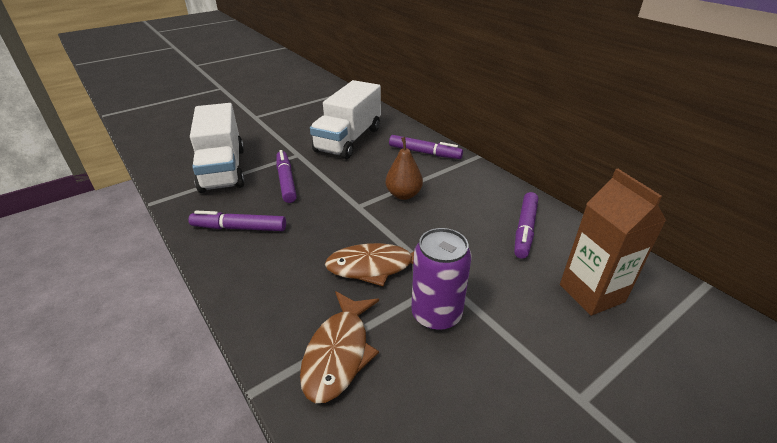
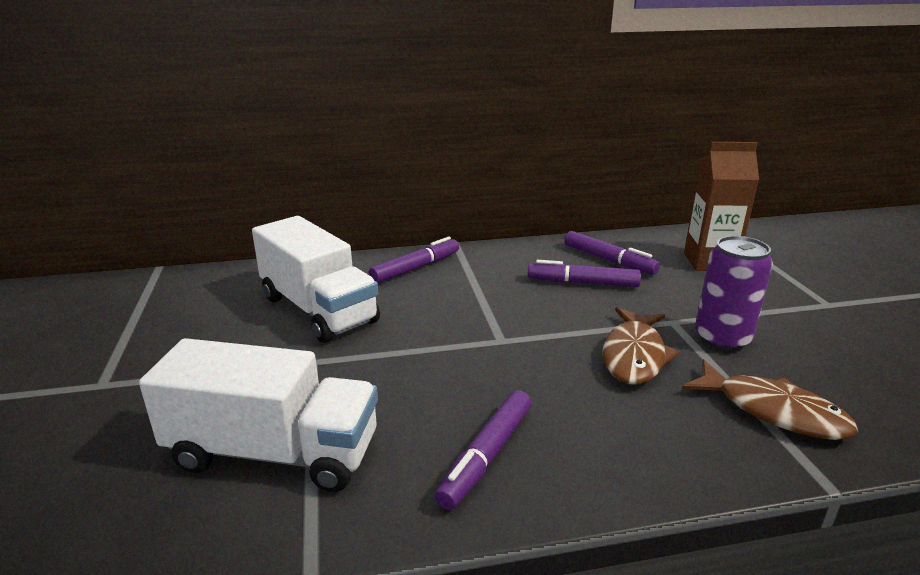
camera: 65 degrees left, 10 degrees down
purple marker [276,150,297,203] -> purple marker moved to [528,260,641,287]
brown pear [386,137,423,200] -> none

